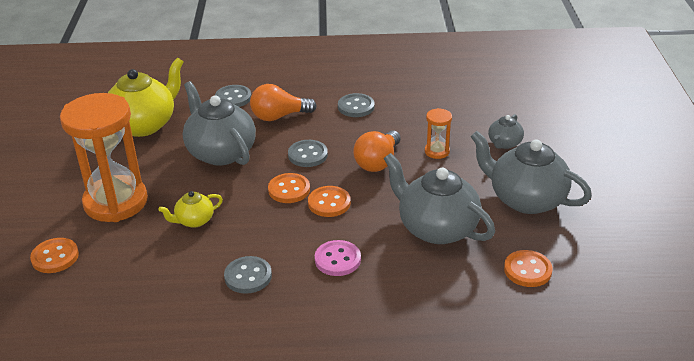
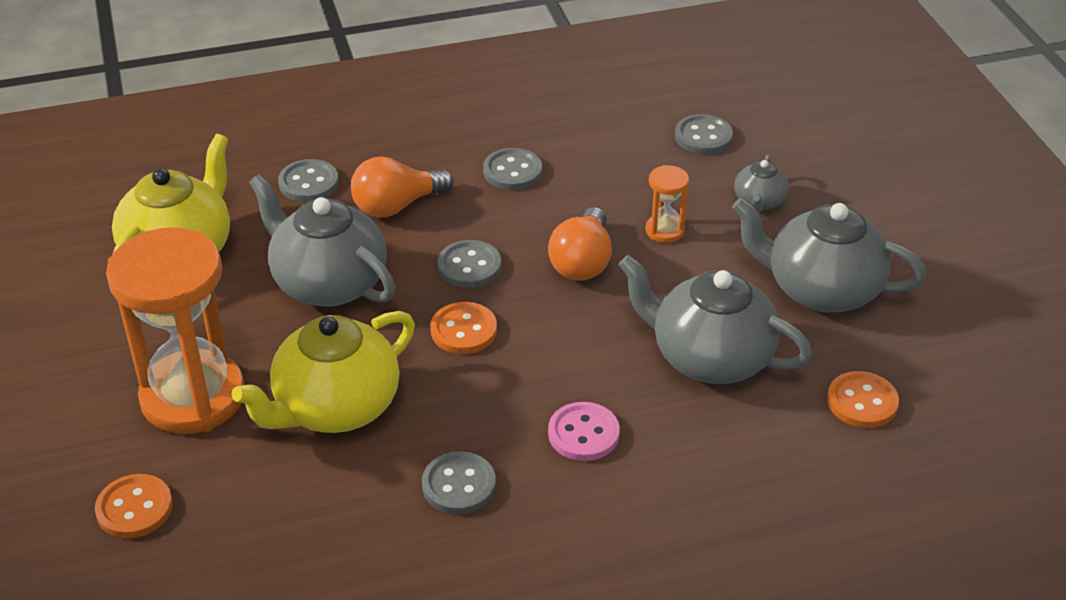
camera: 15 degrees left, 5 degrees up
yellow teapot [158,191,223,228] -> yellow teapot [231,311,415,433], size x2.03
orange button [308,186,351,217] -> none
none -> grey button [675,114,733,155]

